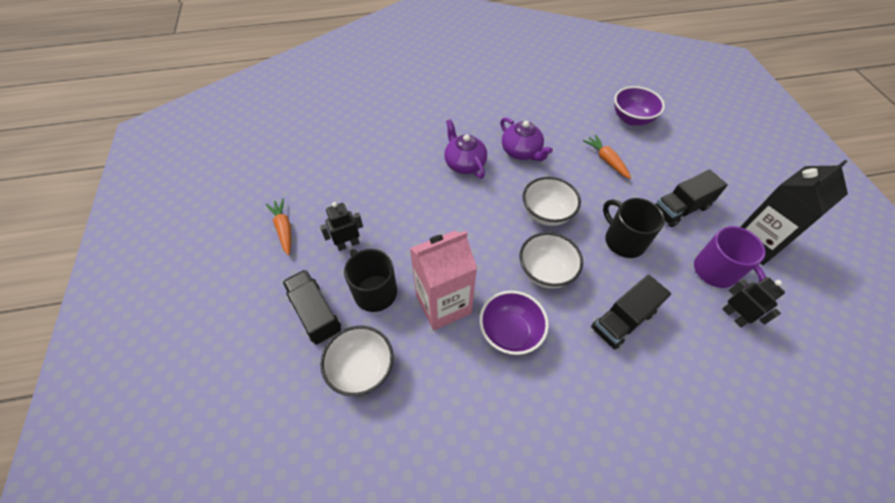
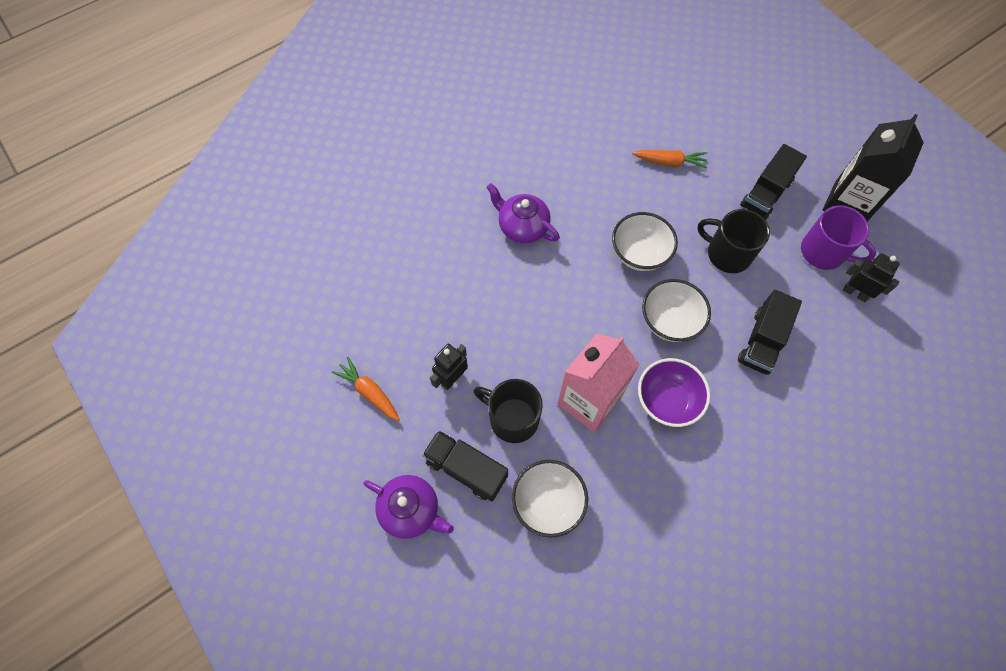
camera: 25 degrees left, 10 degrees up
purple teapot [500,117,553,161] -> purple teapot moved to [364,475,454,539]
orange carrot [583,135,631,179] -> orange carrot turned 150 degrees clockwise [632,150,707,169]
purple bowl [614,86,665,126] -> none

